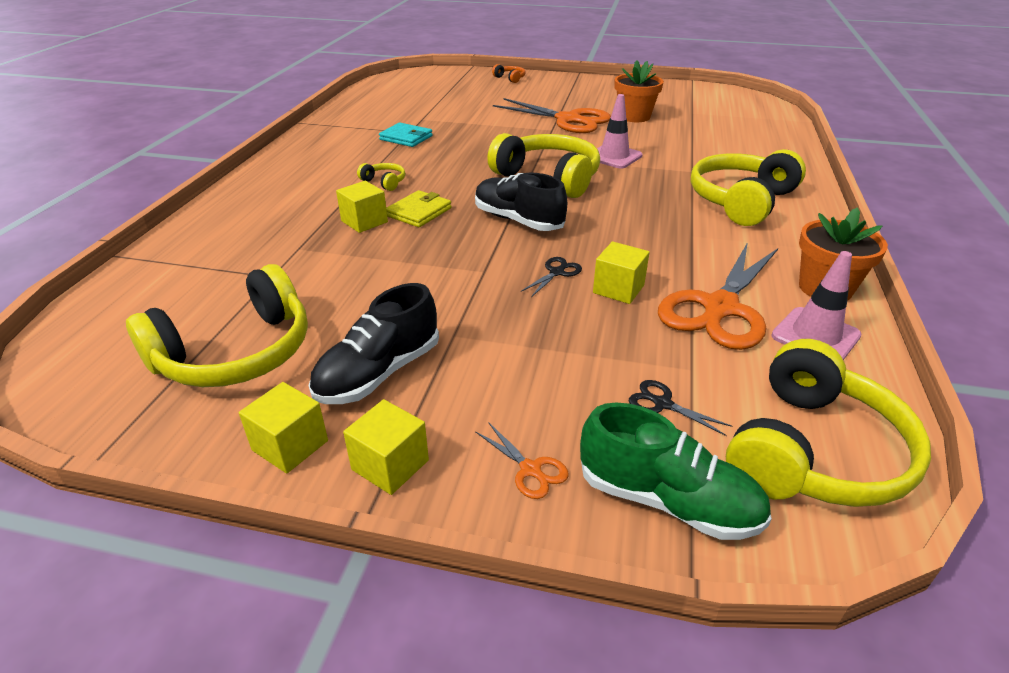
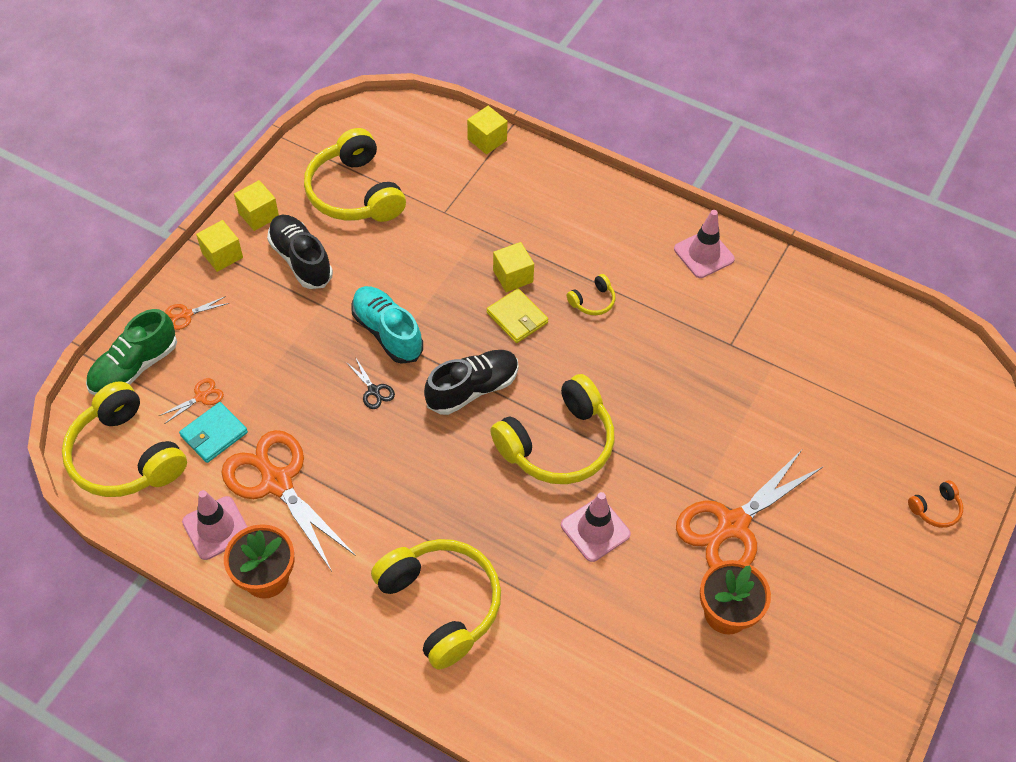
camera: 105 degrees right, 20 degrees up
turquoise wallet [379,123,433,147] -> turquoise wallet moved to [179,402,248,463]
yellow cube [593,241,650,304] -> yellow cube moved to [467,106,508,154]
black scissors [629,380,732,436] -> orange scissors [159,378,224,424]
none -> turquoise shoe [352,286,423,364]
none -> pink traffic cone [674,210,735,278]

